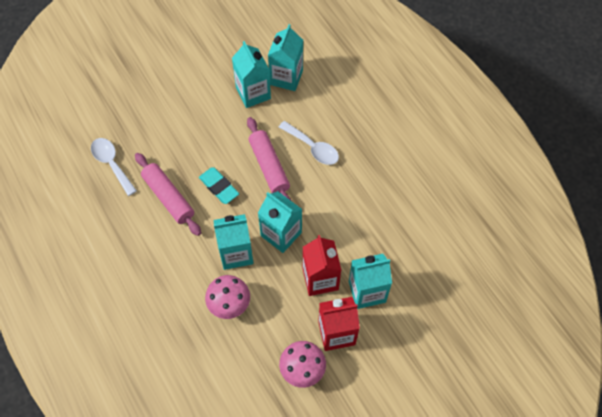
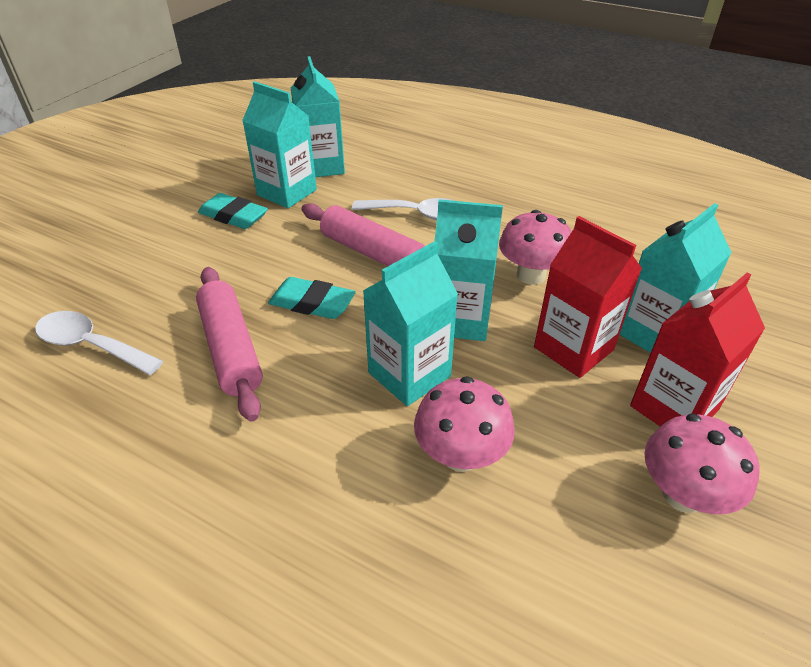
camera: 30 degrees left, 20 degrees down
pink rolling pin [135,153,201,236] -> pink rolling pin turned 45 degrees clockwise [196,267,263,422]
none -> turquoise eraser [198,193,268,229]
none -> pink mushroom [499,210,572,285]

